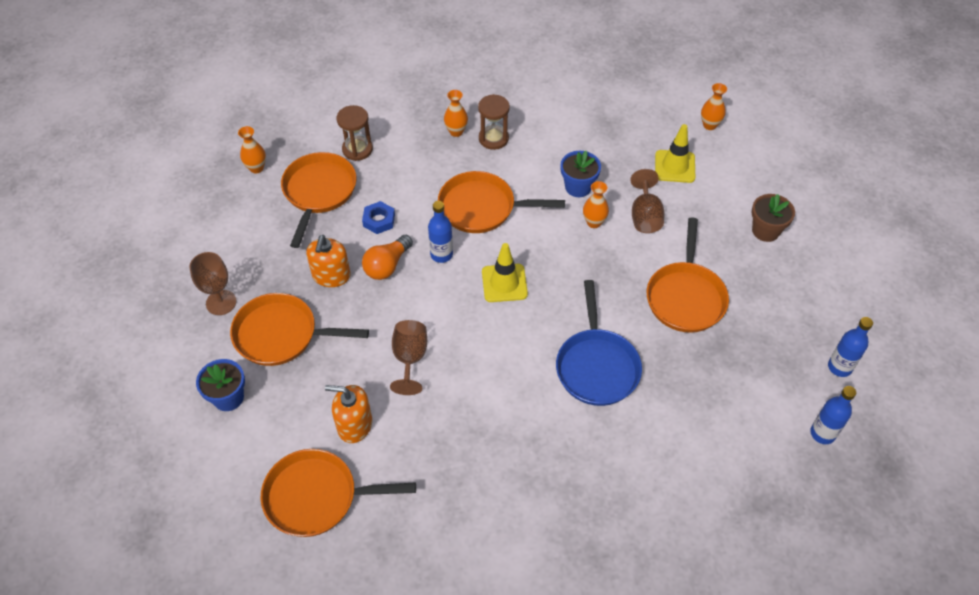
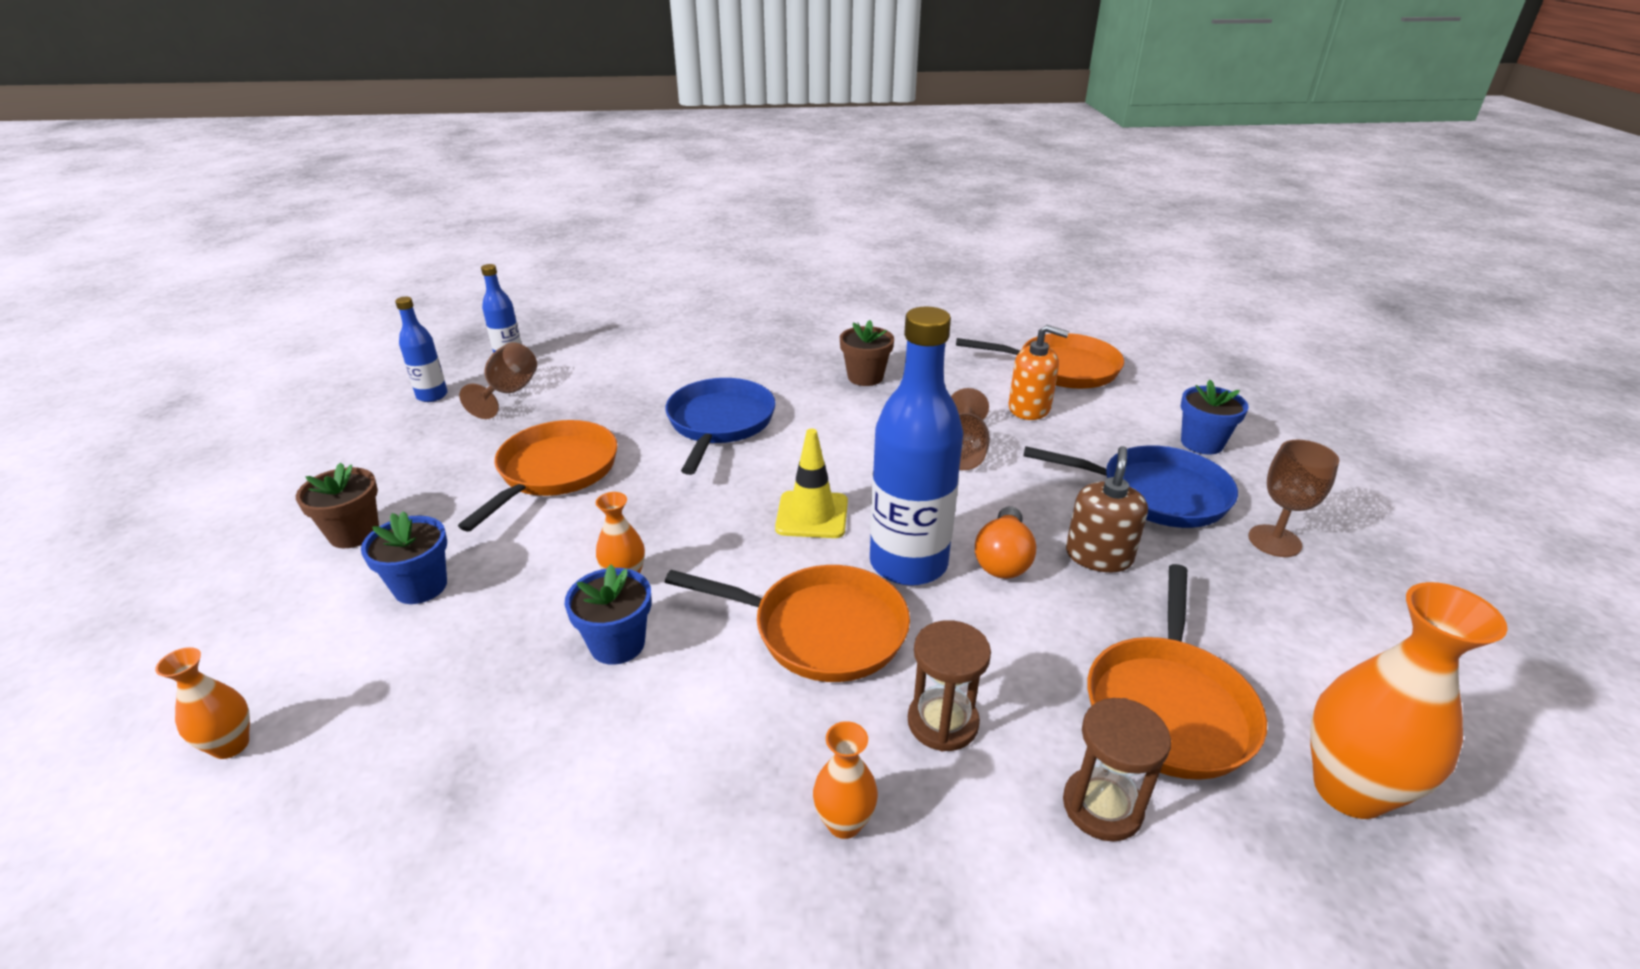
camera: 170 degrees left, 20 degrees down
orange pan [230,293,369,366] -> blue pan [1023,445,1238,528]
orange vase [238,126,266,173] -> orange vase [1310,582,1508,819], size x1.93
orange soap dispenser [306,235,351,287] -> brown soap dispenser [1066,446,1148,572]
blue nut [362,201,395,234] -> none
orange light bulb [362,235,413,280] -> orange light bulb turned 150 degrees clockwise [975,506,1036,579]
blue bottle [428,201,453,263] -> blue bottle [870,307,963,586], size x1.97
brown hourglass [478,94,510,150] -> brown hourglass moved to [908,620,991,751]
brown goblet [630,169,665,233] -> brown goblet moved to [459,342,537,419]
yellow traffic cone [655,124,695,183] -> none
none -> blue flower pot [361,511,447,604]
none -> brown flower pot [840,320,894,386]

